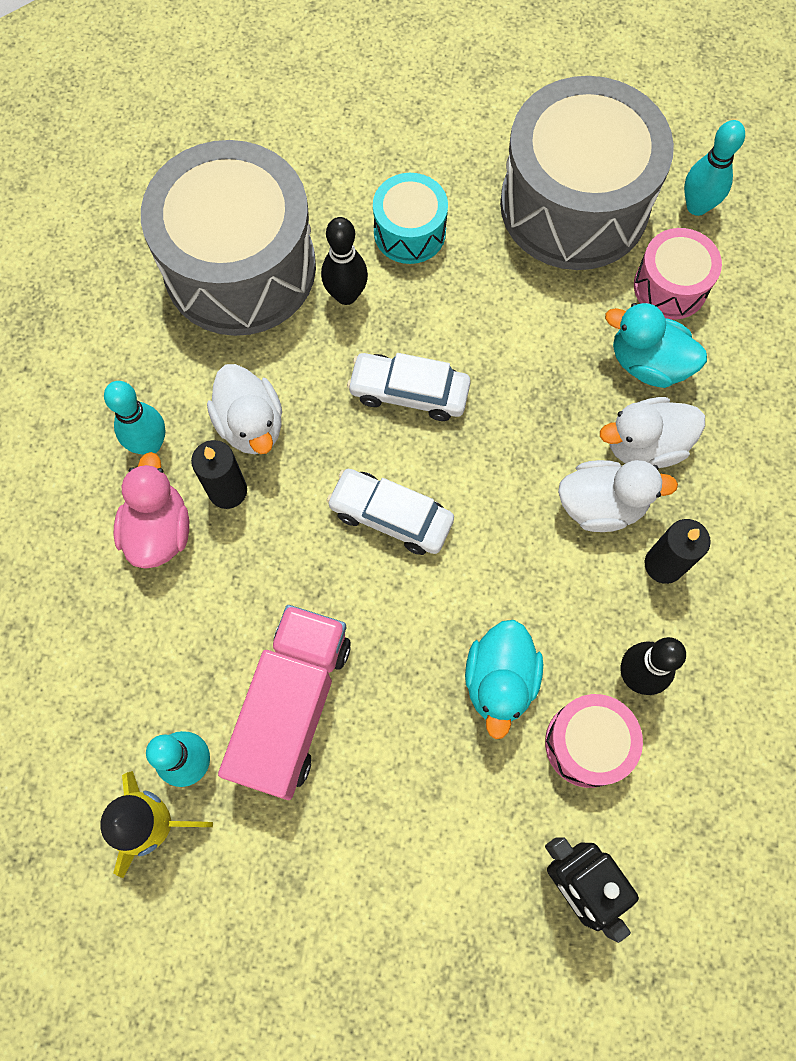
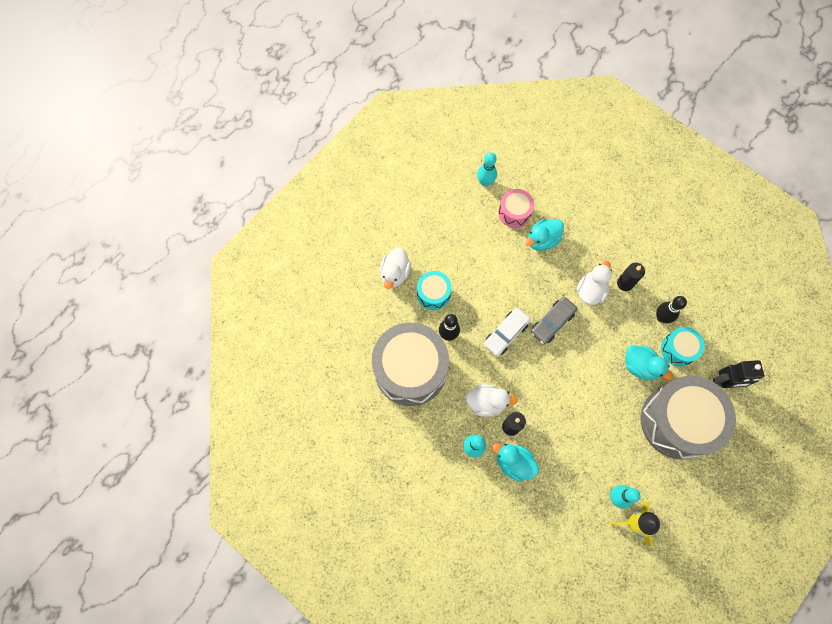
camera: 60 degrees left, 0 degrees up
pink duck [114,452,189,568] -> turquoise duck [492,443,539,482]
pink truck [218,605,351,800] -> none
white car [327,469,454,555] -> none
grey drum [500,76,674,270] -> grey drum moved to [641,376,736,459]
pink drum [545,694,643,788] -> turquoise drum [661,327,705,366]
white duck [600,397,705,468] -> white duck moved to [380,247,411,289]
none -> grey car [531,297,577,344]

